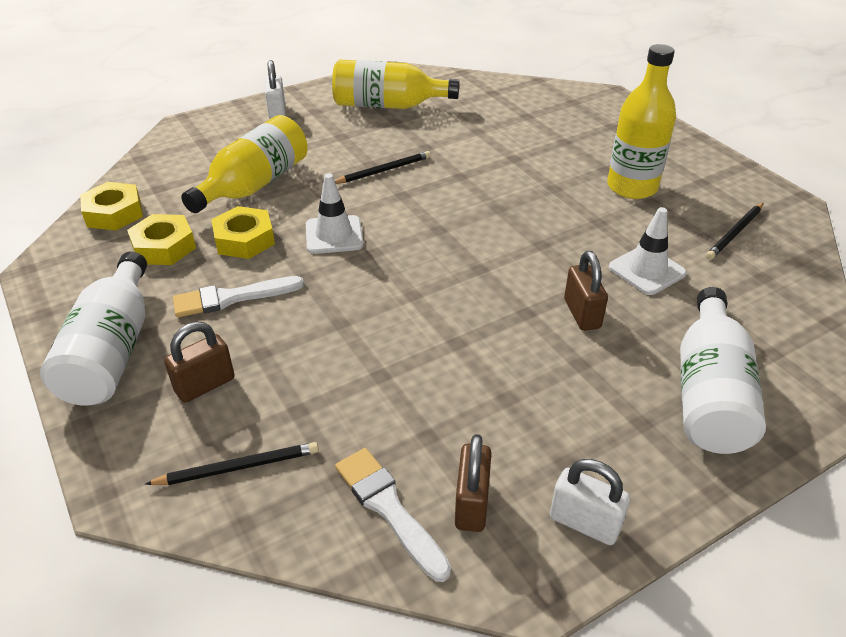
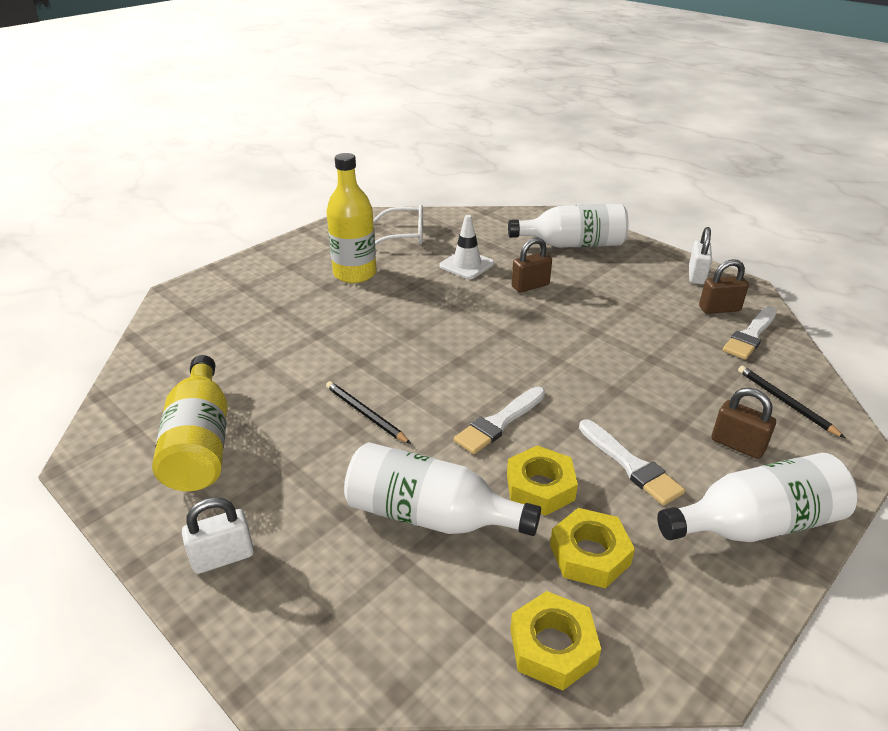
camera: 105 degrees left, 5 degrees down
yellow bottle [181,115,308,213] -> white bottle [344,442,541,536]
white traffic cone [306,173,363,254] -> white brush [454,387,545,454]
black pencil [706,203,763,260] -> white glasses [373,204,423,246]

